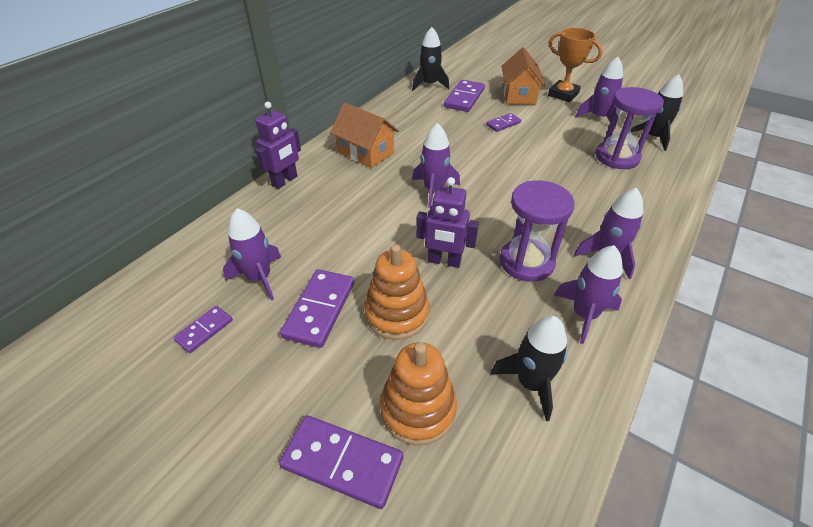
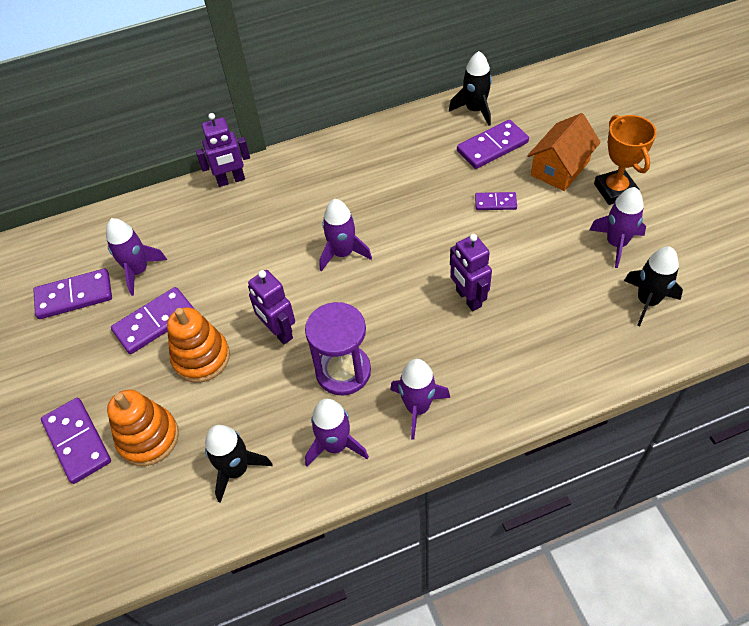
camera: 40 degrees right, 10 degrees up
purple domino [173,306,233,353] -> purple domino [33,268,112,319], size x1.74
orange house [330,102,399,168] -> none
purple hourglass [596,87,664,169] -> none
none -> purple robot [450,234,492,311]

